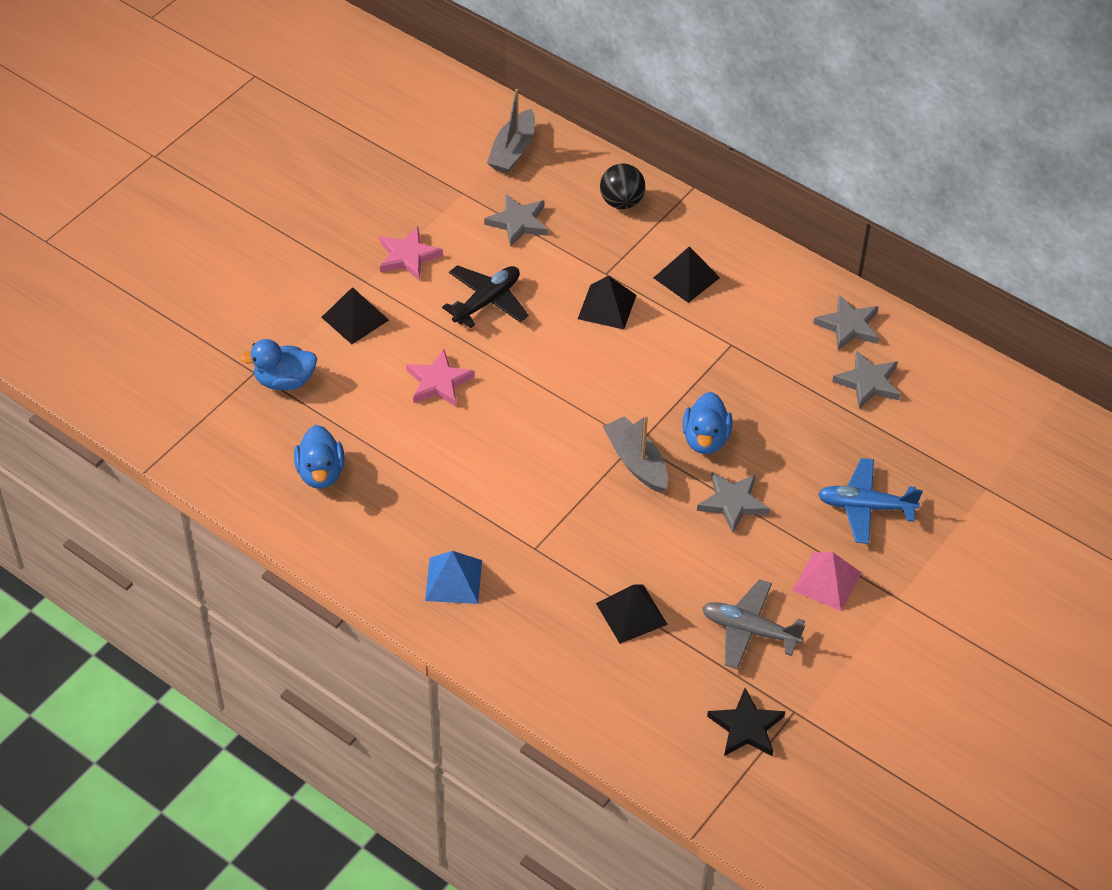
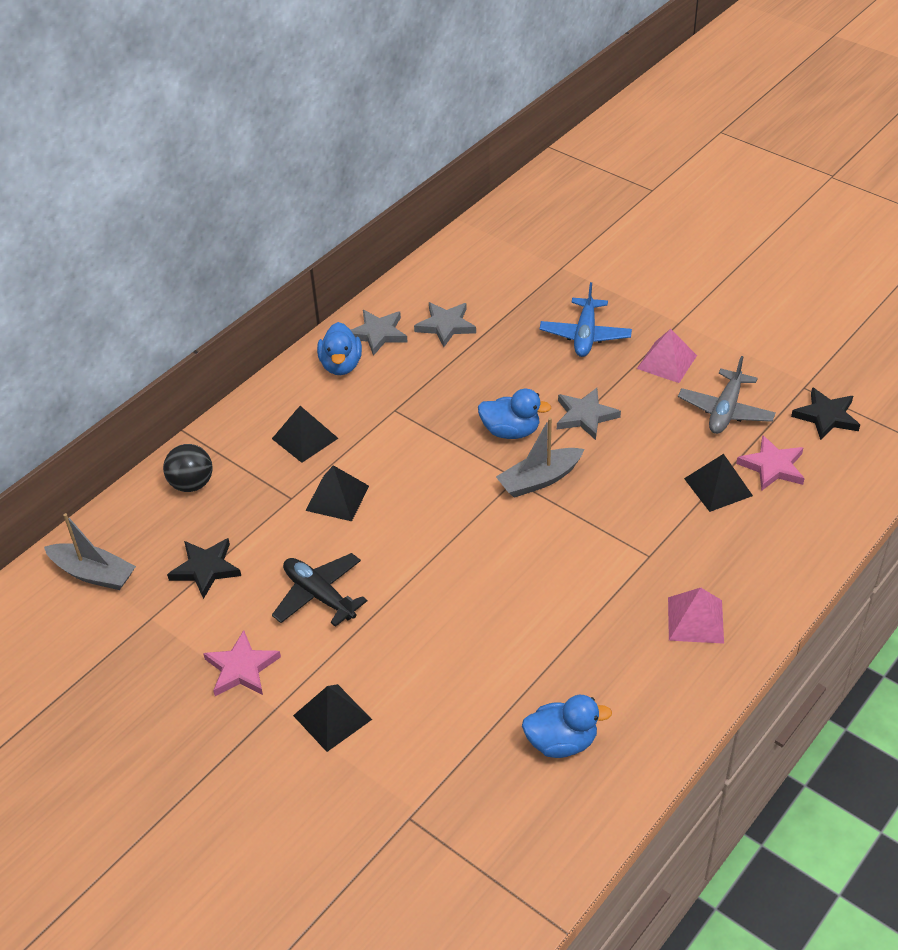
camera: 85 degrees left, 5 degrees down
blue duck [239,339,317,390] -> blue duck moved to [317,322,362,375]
pink star [406,349,475,407] -> pink star moved to [736,435,805,491]
blue pyramid [425,551,482,604] -> pink pyramid [668,588,724,644]
grey star [484,194,548,247] -> black star [167,538,241,599]

